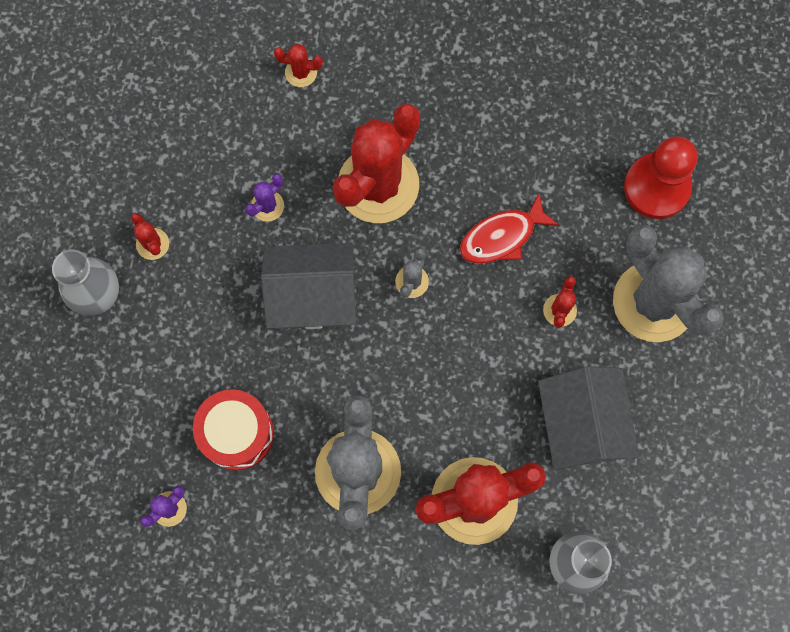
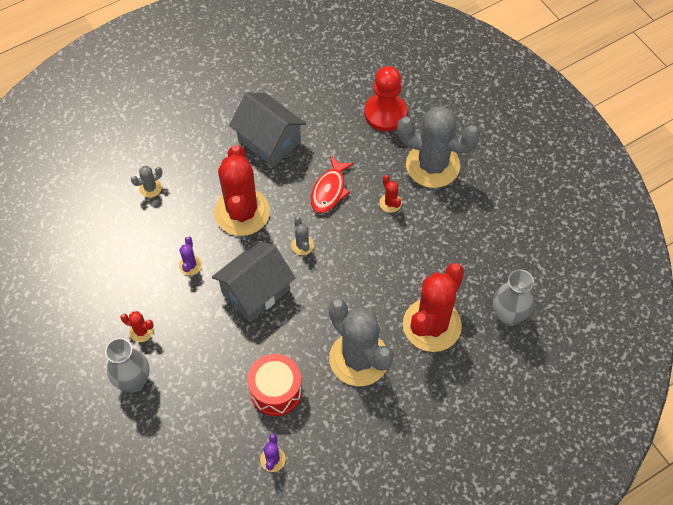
camera: 40 degrees left, 15 degrees down
red cactus [274,44,323,87] -> grey cactus [131,166,162,198]
grey house [538,366,639,470] -> grey house moved to [229,93,306,167]

